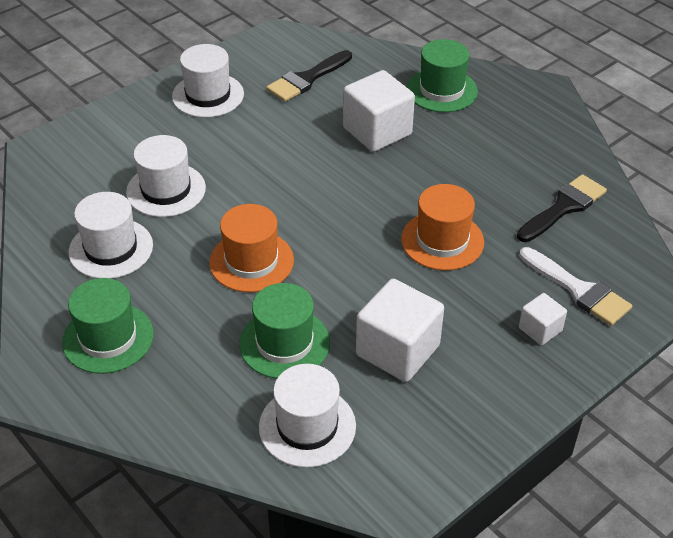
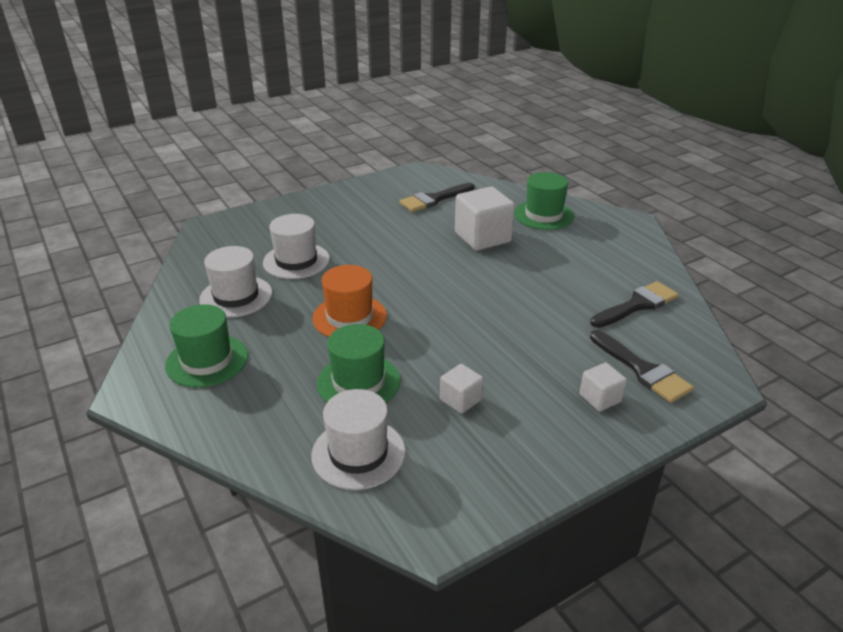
camera: 10 degrees right, 10 degrees down
white hat [172,44,244,118] -> none
white cube [356,279,444,382] -> white cube [440,364,483,414], size x0.52
orange hat [401,184,484,270] -> none
white brush [519,247,632,326] -> black brush [590,330,694,403]

